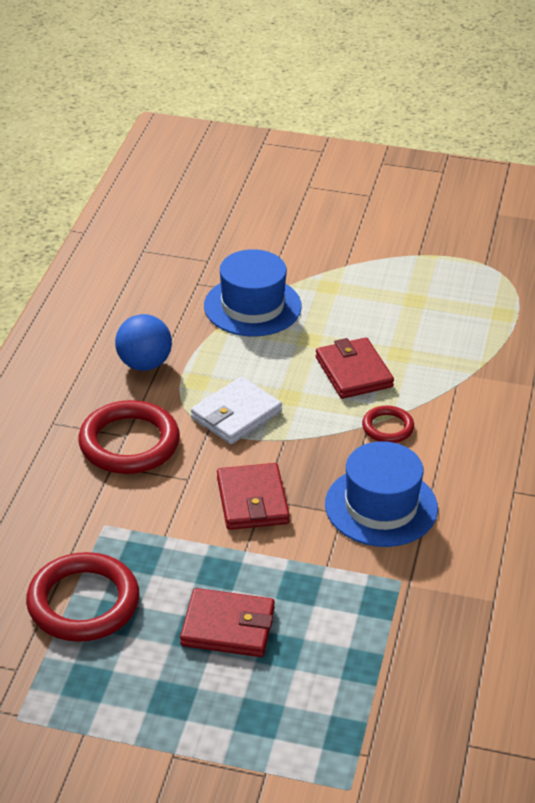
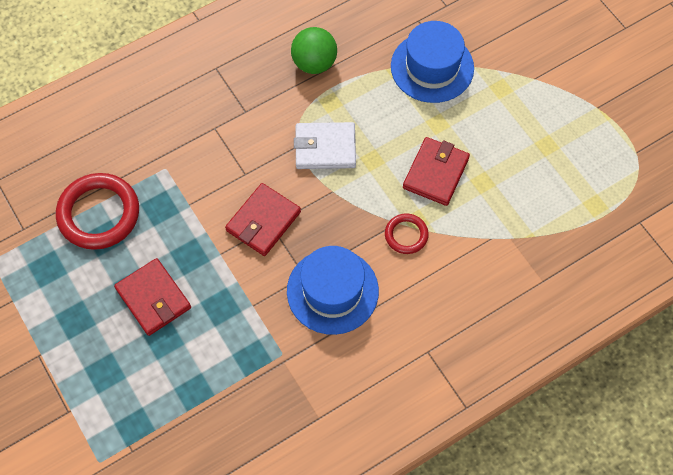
camera: 45 degrees right, 25 degrees up
red ring [78,400,180,474] -> none
blue ball [115,314,172,371] -> green ball [291,27,337,74]

